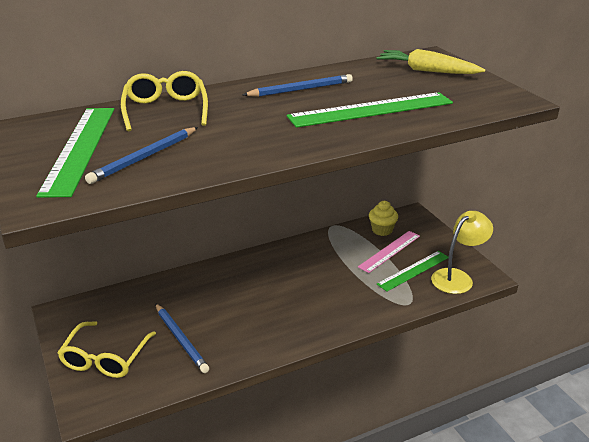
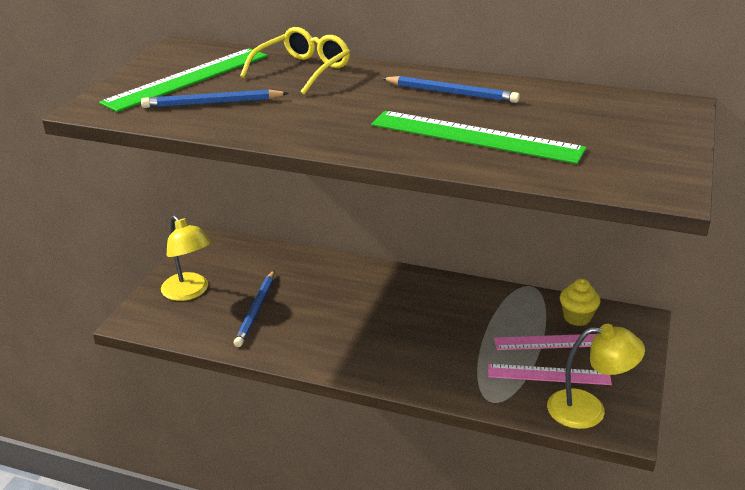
camera: 45 degrees right, 0 degrees up
yellow glasses [58,321,156,378] -> yellow lamp [161,215,212,301]
yellow carrot [377,49,485,74] -> none
green ruler [377,251,449,292] -> pink ruler [488,364,612,385]

